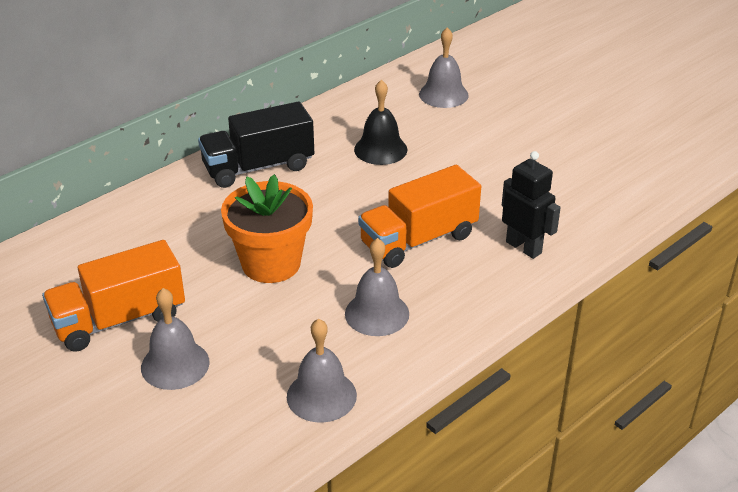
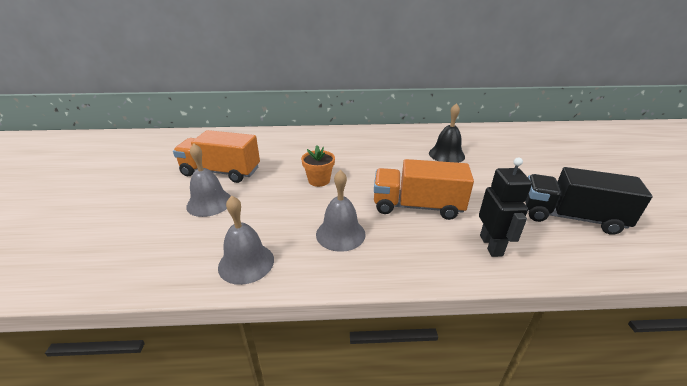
camera: 40 degrees right, 5 degrees down
black truck [198,101,314,188] -> black truck moved to [525,167,653,235]
orange flower pot [221,174,313,283] -> orange flower pot [301,145,335,187], size x0.56
grey bell [419,28,469,108] -> none

